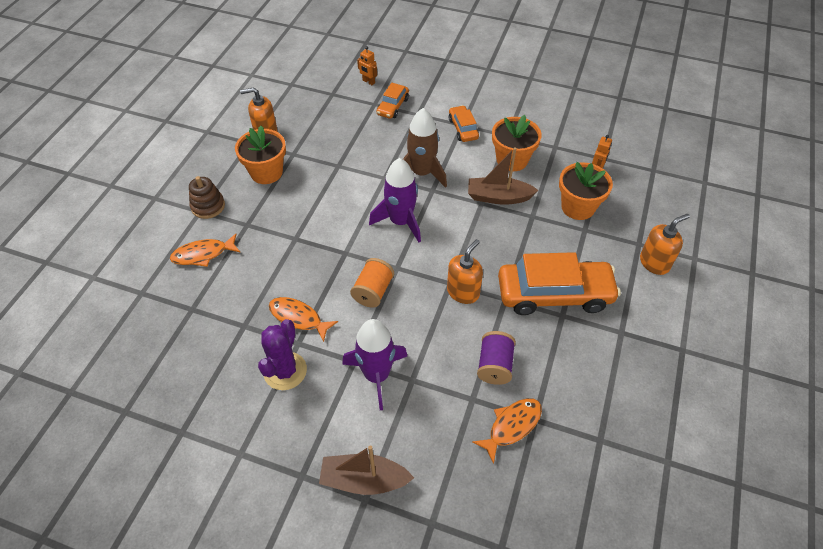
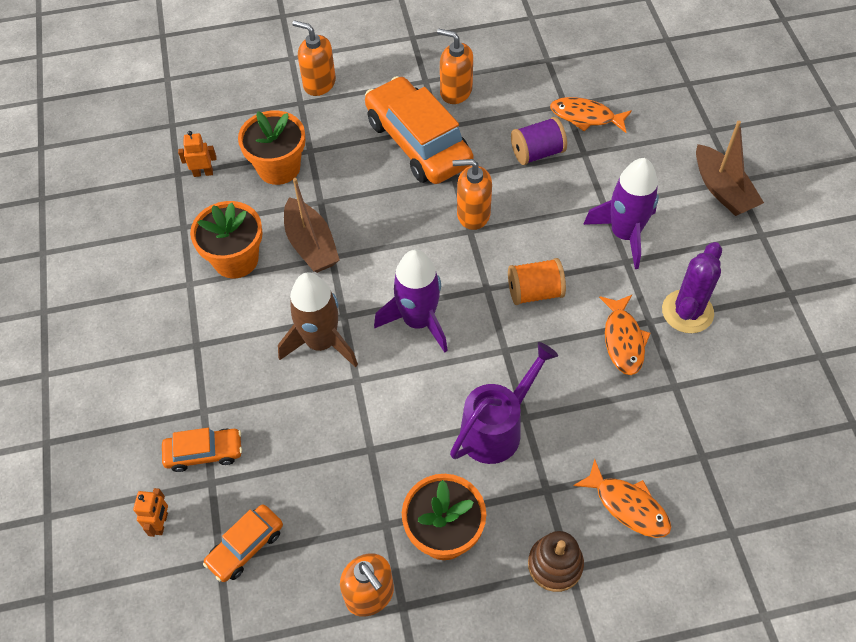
camera: 120 degrees left, 5 degrees up
purple cactus [258,319,307,390] -> purple cactus turned 45 degrees counterclockwise [662,242,722,333]
orange car [448,105,479,142] -> orange car moved to [203,504,283,582]
none -> orange soap dispenser [437,29,473,104]
none -> purple watering can [450,342,558,464]

